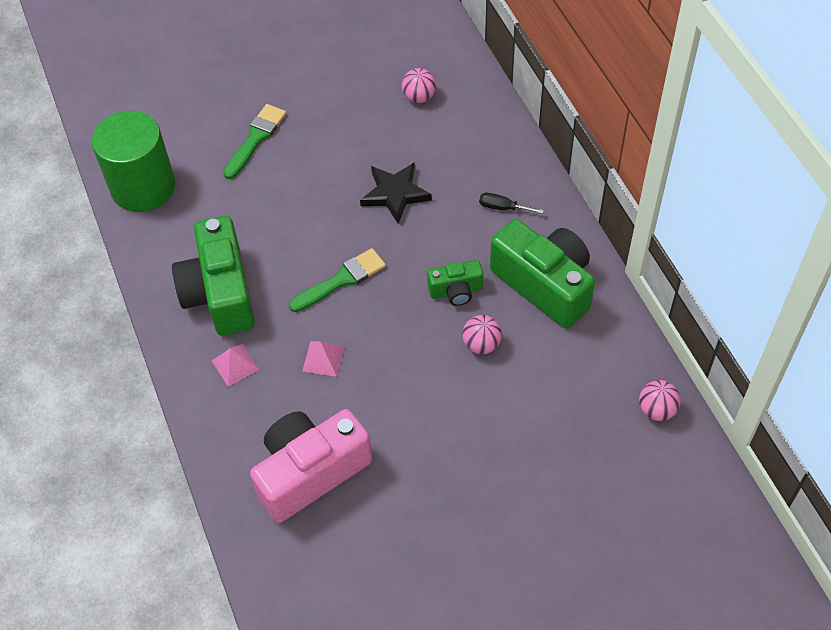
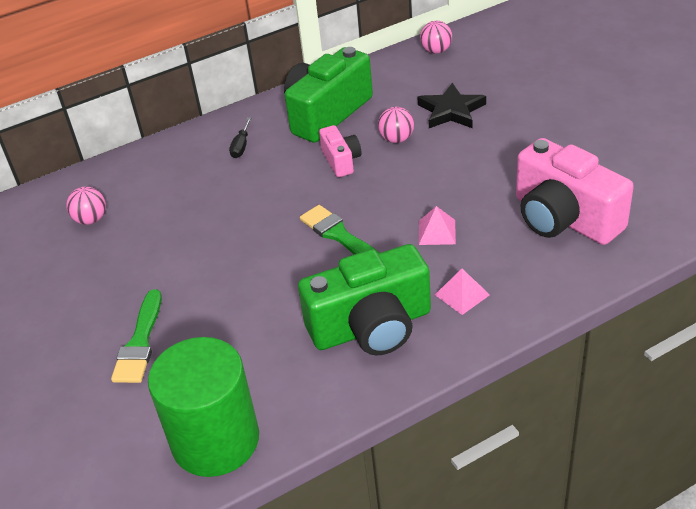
camera: 95 degrees left, 15 degrees down
green brush [223,104,286,179] -> green brush turned 105 degrees counterclockwise [111,289,162,383]
black star [360,163,432,223] -> black star moved to [418,83,486,128]
green camera [427,260,483,306] -> pink camera [319,125,361,177]

